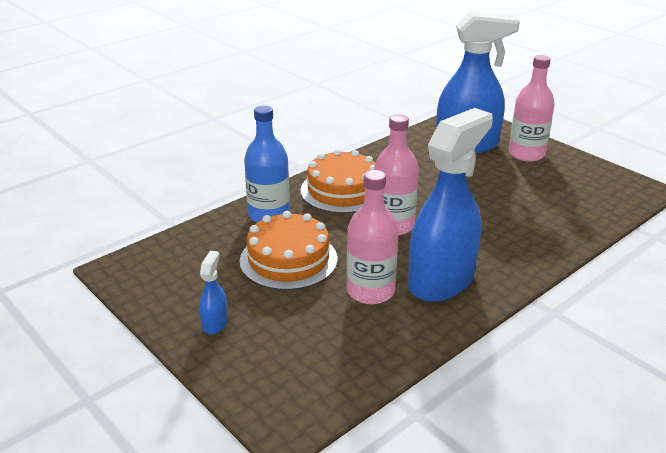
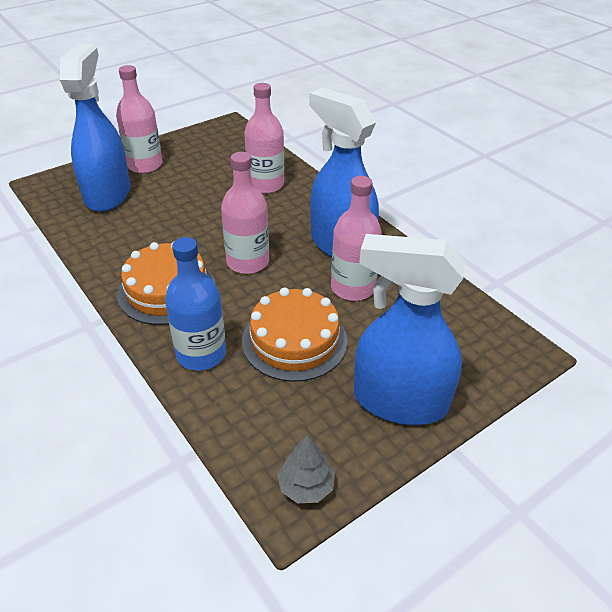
camera: 85 degrees left, 10 degrees up
blue spray bottle [199,251,228,334] -> blue spray bottle [354,234,466,425], size x2.44
none -> pink bottle [244,83,284,194]
none -> grey tree [277,435,335,503]

